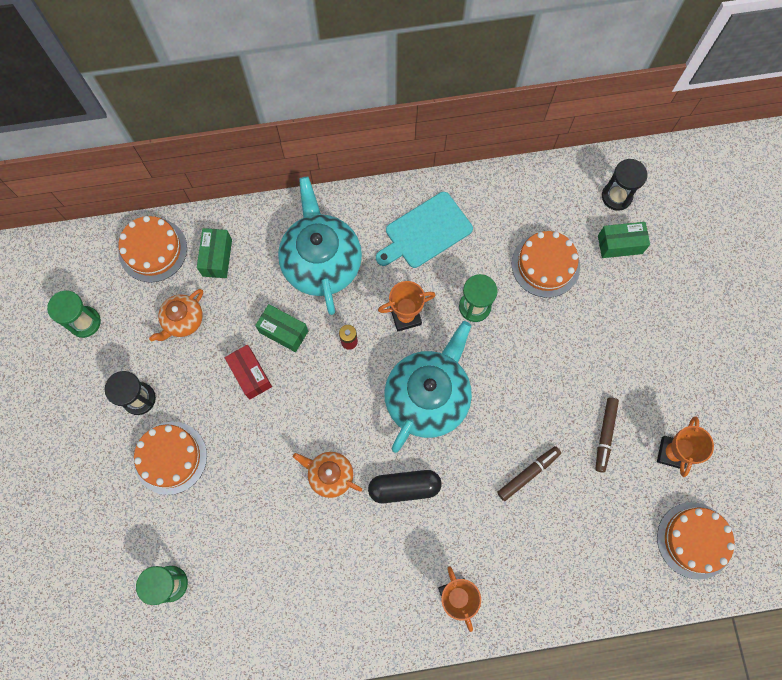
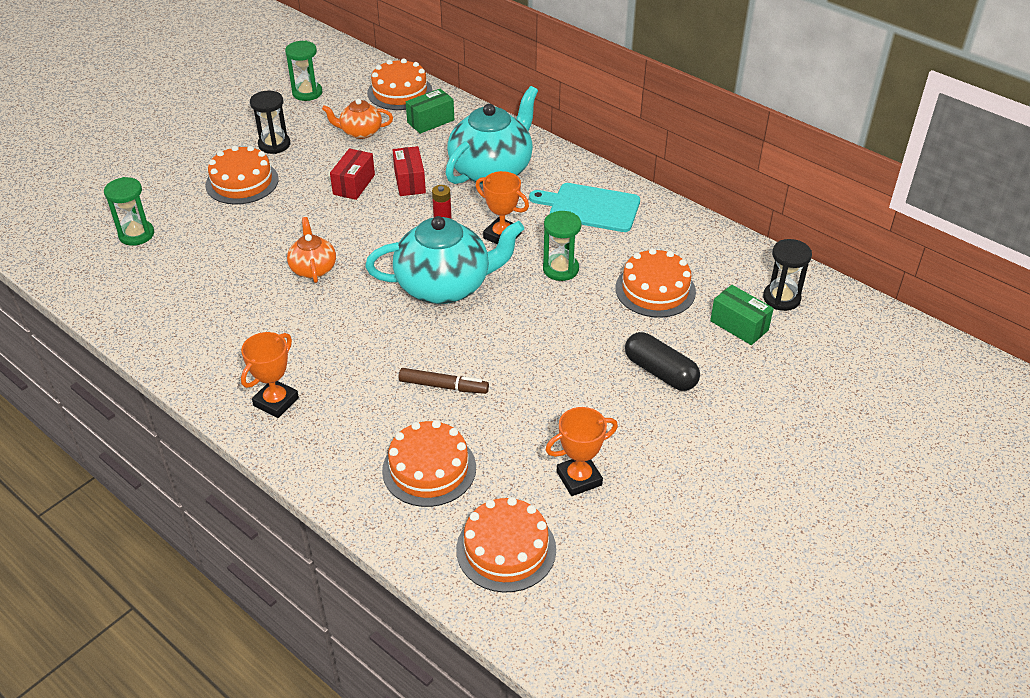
camera: 50 degrees right, 30 degrees down
green box [255,304,308,352] -> red box [393,146,426,196]
black capsule [368,470,442,503] -> black capsule moved to [625,332,700,391]
brown marker [595,398,619,473] -> none
none -> orange cake [382,420,476,507]

